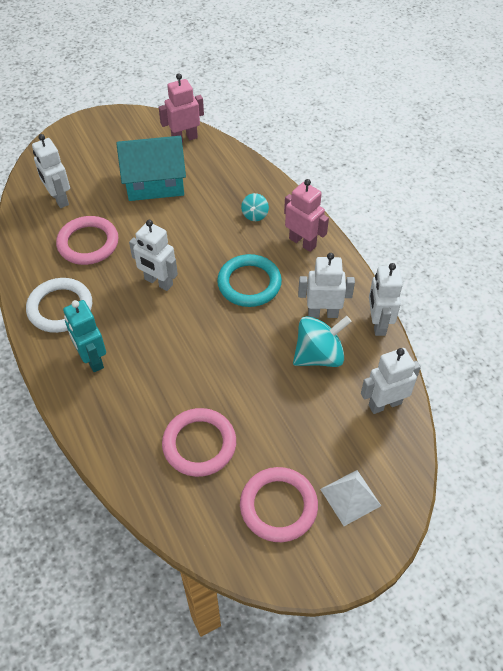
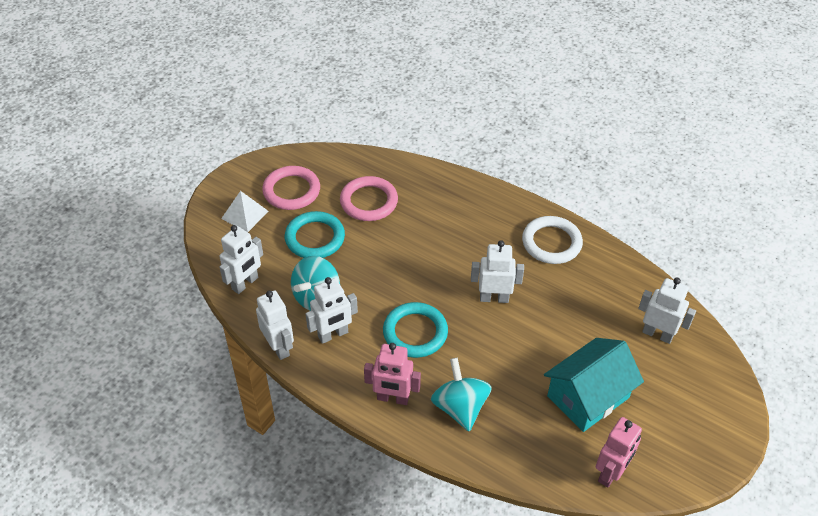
camera: 150 degrees right, 5 degrees down
pink ring [56,216,119,265] -> none
turquoise robot [63,300,106,372] -> none
turquoise spinning top [241,193,269,221] -> turquoise spinning top [431,358,492,431], size x1.91
none -> turquoise ring [285,211,345,258]

